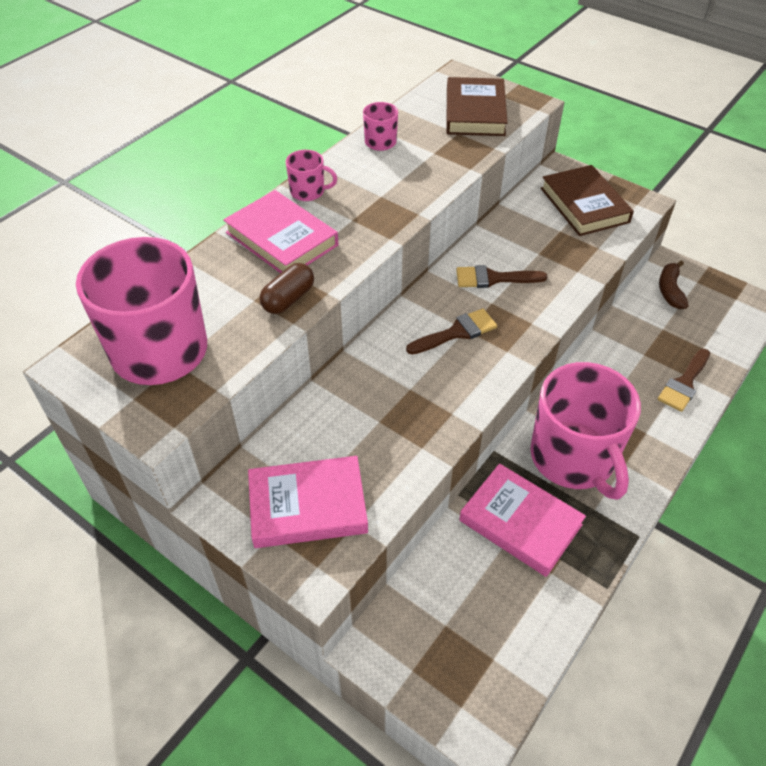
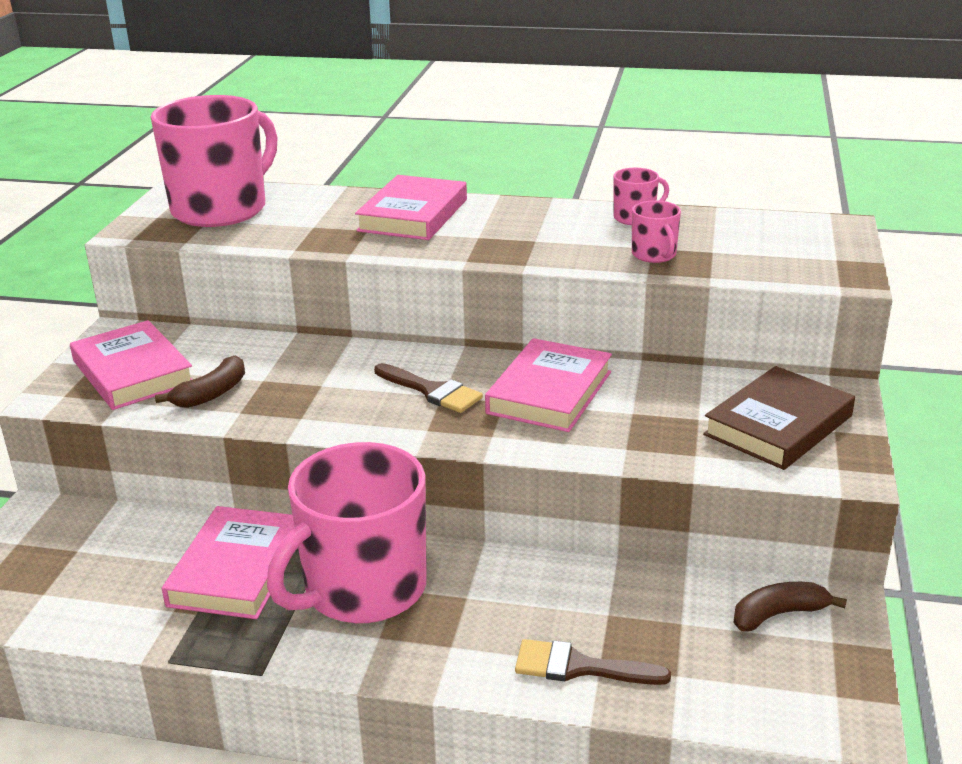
camera: 65 degrees right, 20 degrees down
brown capsule [260,263,314,314] -> none
pink mug [286,150,337,201] -> pink mug moved to [632,200,681,263]
brown book [446,77,508,136] -> none
brown brush [456,265,548,288] -> pink book [485,338,612,432]
none -> brown banana [155,355,245,408]

